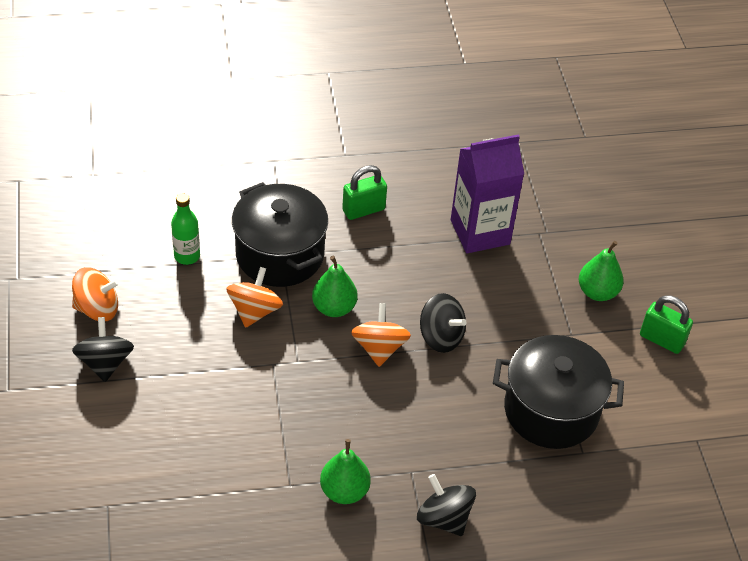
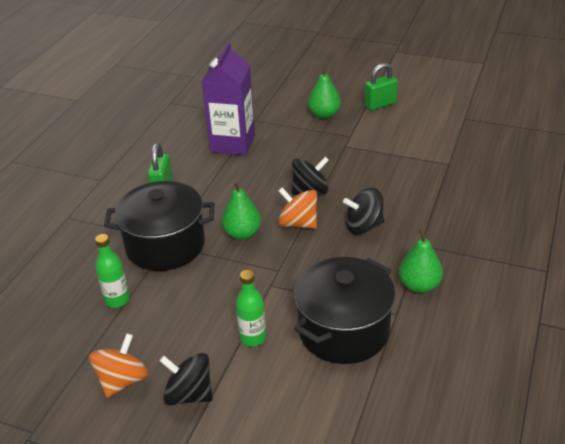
camera: 55 degrees left, 10 degrees down
orange spinning top [226,267,283,328] -> none
black spinning top [417,474,476,536] -> black spinning top moved to [343,188,384,234]
black pot [493,335,624,449] -> black pot moved to [294,257,396,364]
none -> green bottle [236,270,266,347]

